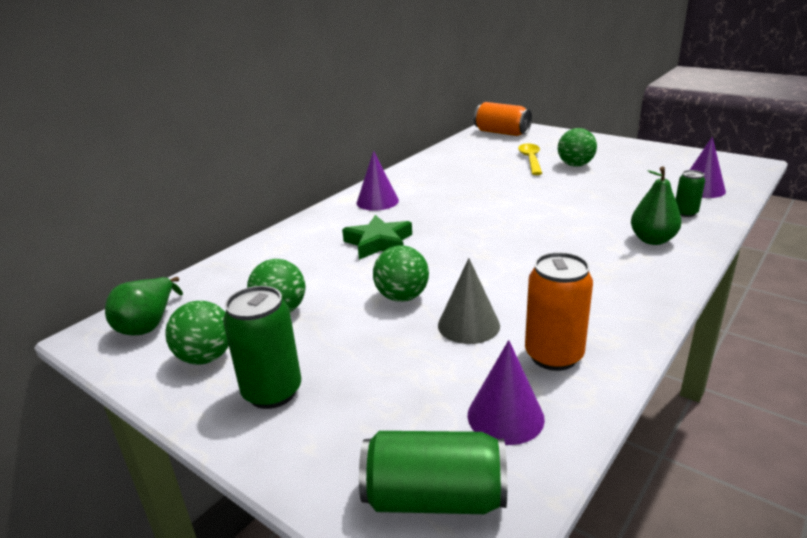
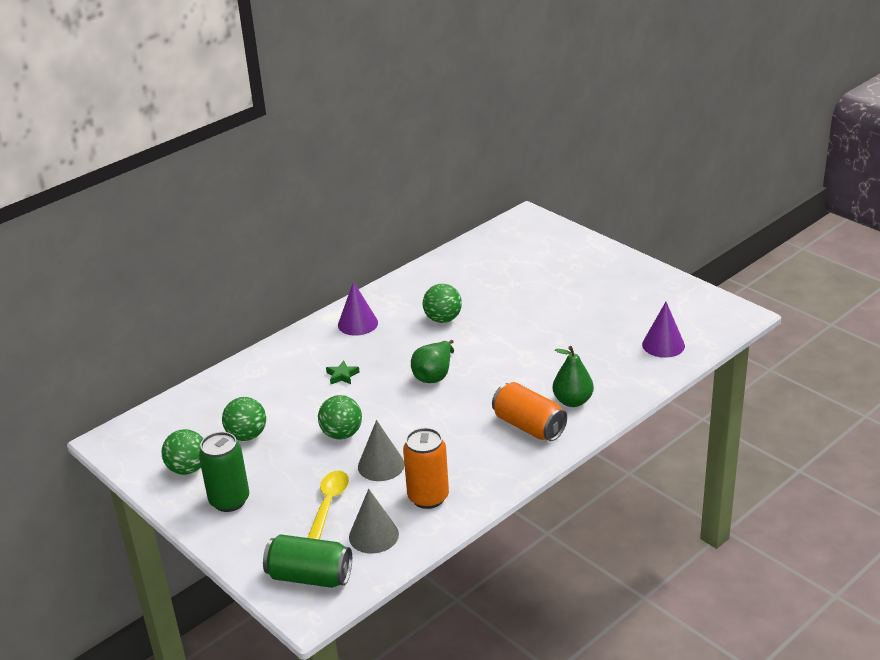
camera: 10 degrees right, 5 degrees up
green pear [105,277,183,335] -> green pear moved to [411,340,454,383]
green star [342,215,412,260] -> green star [326,360,360,384], size x0.54
purple cone [467,340,545,445] -> grey cone [349,489,399,554]
orange can [474,102,532,136] -> orange can moved to [492,382,567,441]
yellow spoon [518,143,542,175] -> yellow spoon moved to [307,471,349,540]
green ball [558,128,597,167] -> green ball moved to [423,284,462,323]
green can [676,170,705,217] -> none

